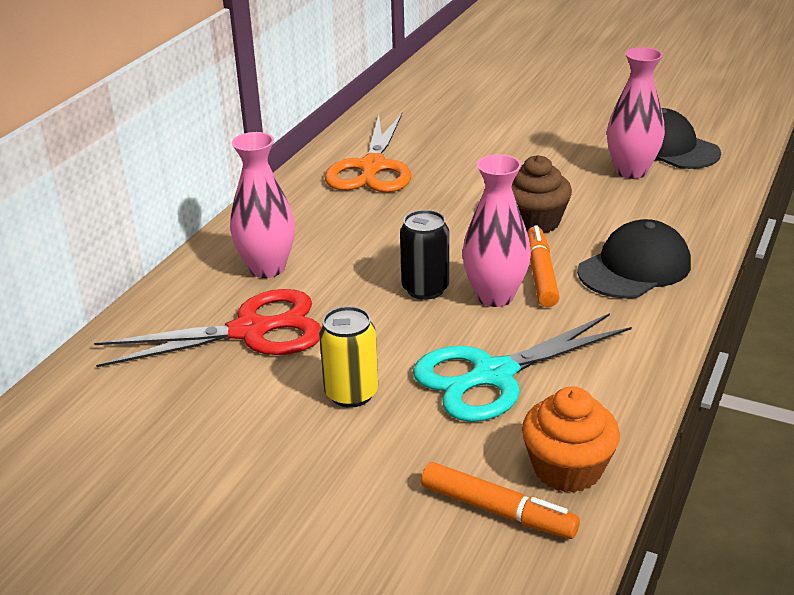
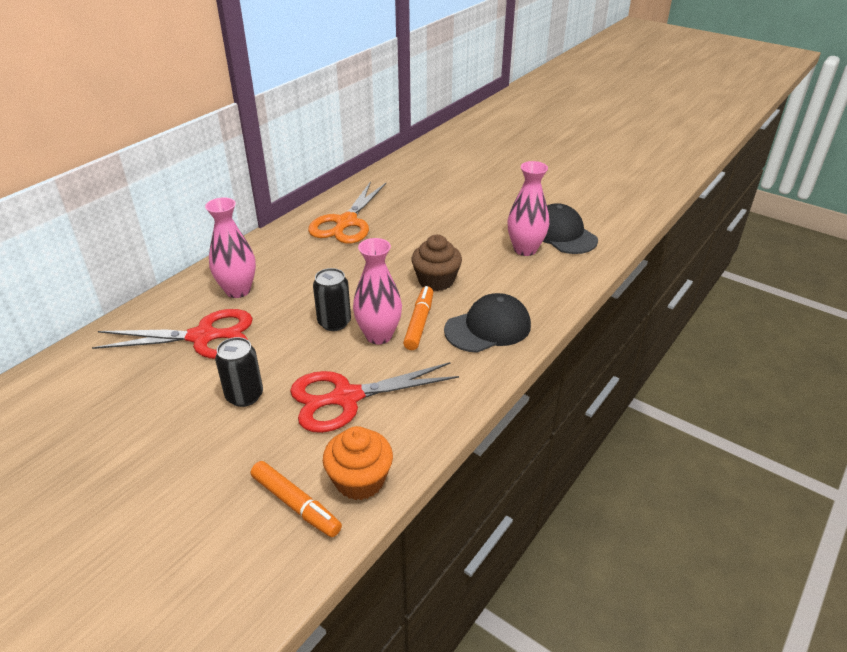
camera: 10 degrees right, 5 degrees up
yellow can [319,306,378,408] -> black can [215,337,263,407]
turquoise scissors [413,313,632,422] -> red scissors [290,362,459,433]

